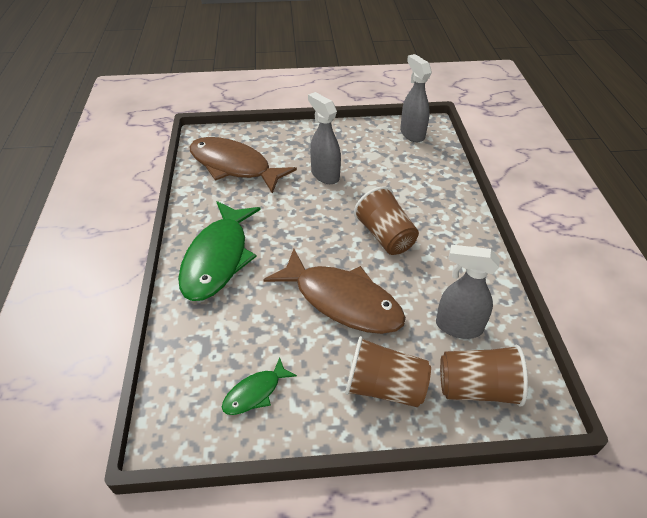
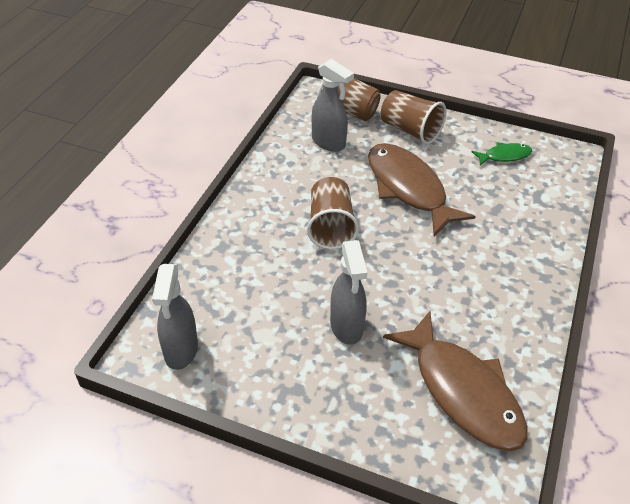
camera: 155 degrees left, 0 degrees up
green fish [178,201,261,301] -> none

